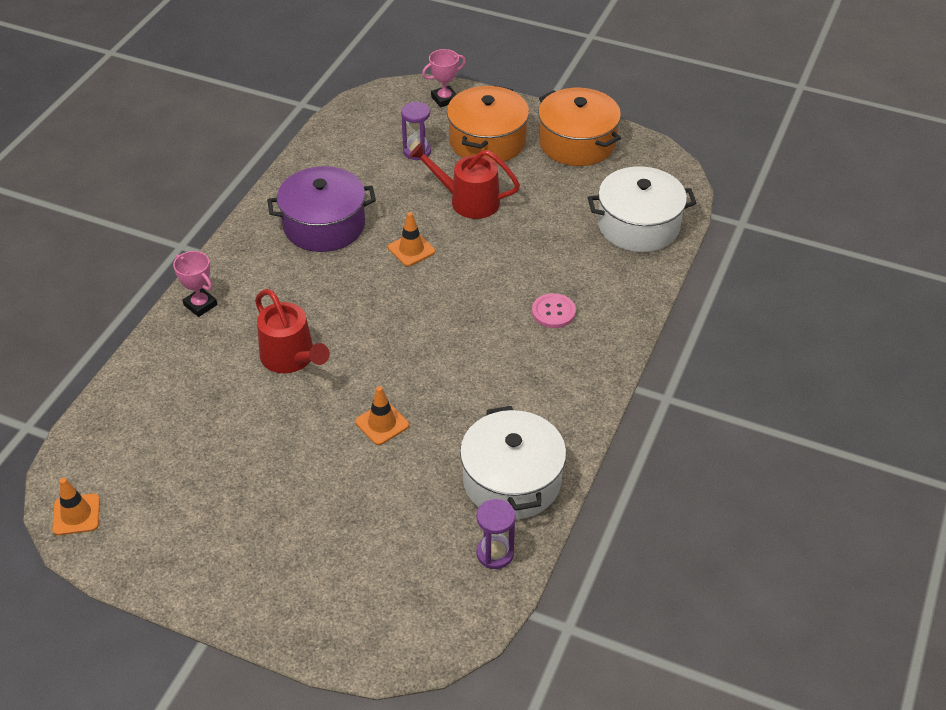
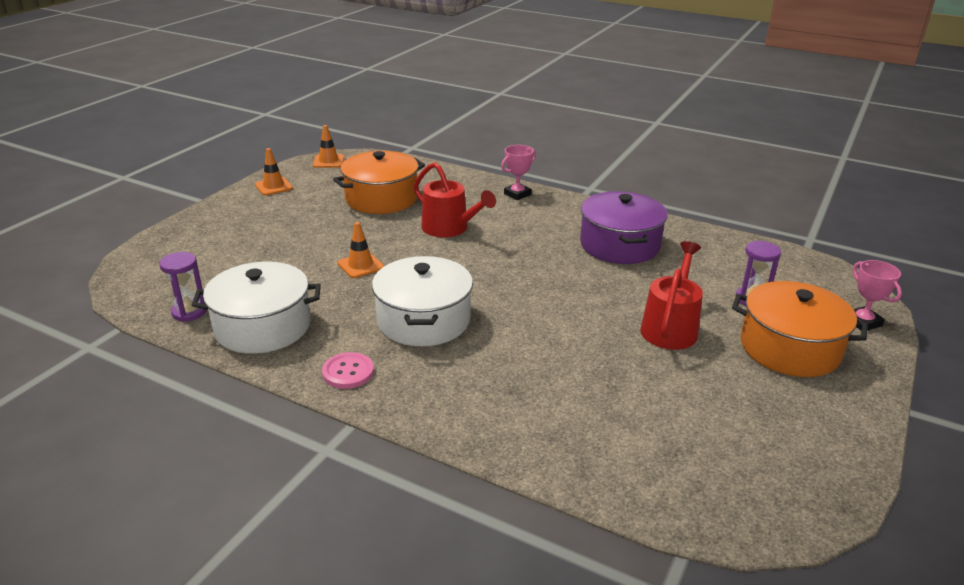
camera: 95 degrees right, 15 degrees down
red watering can [255,289,330,373] -> red watering can turned 105 degrees counterclockwise [414,162,496,237]
orange traffic cone [388,212,435,266] -> orange traffic cone moved to [255,148,293,195]
pink button [532,293,576,328] -> pink button moved to [322,352,374,389]
orange pot [538,88,621,166] -> orange pot moved to [333,151,425,214]
white pot [588,166,696,252] -> white pot moved to [372,256,473,346]

